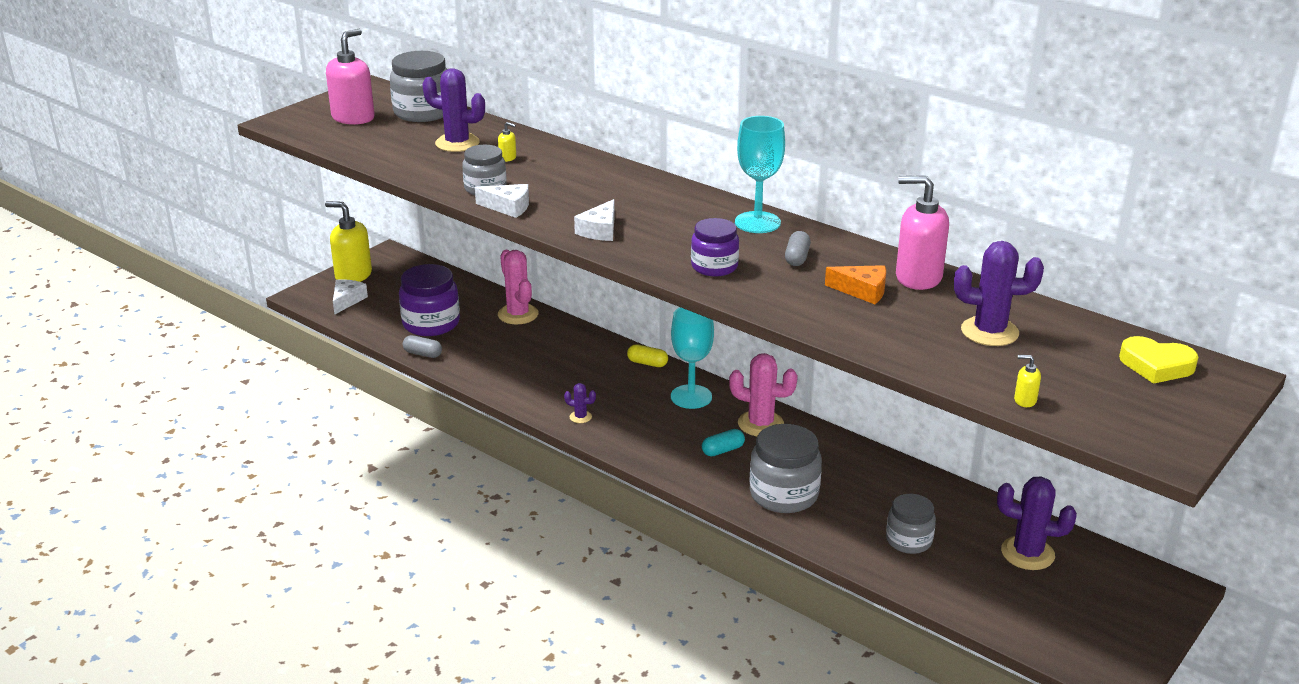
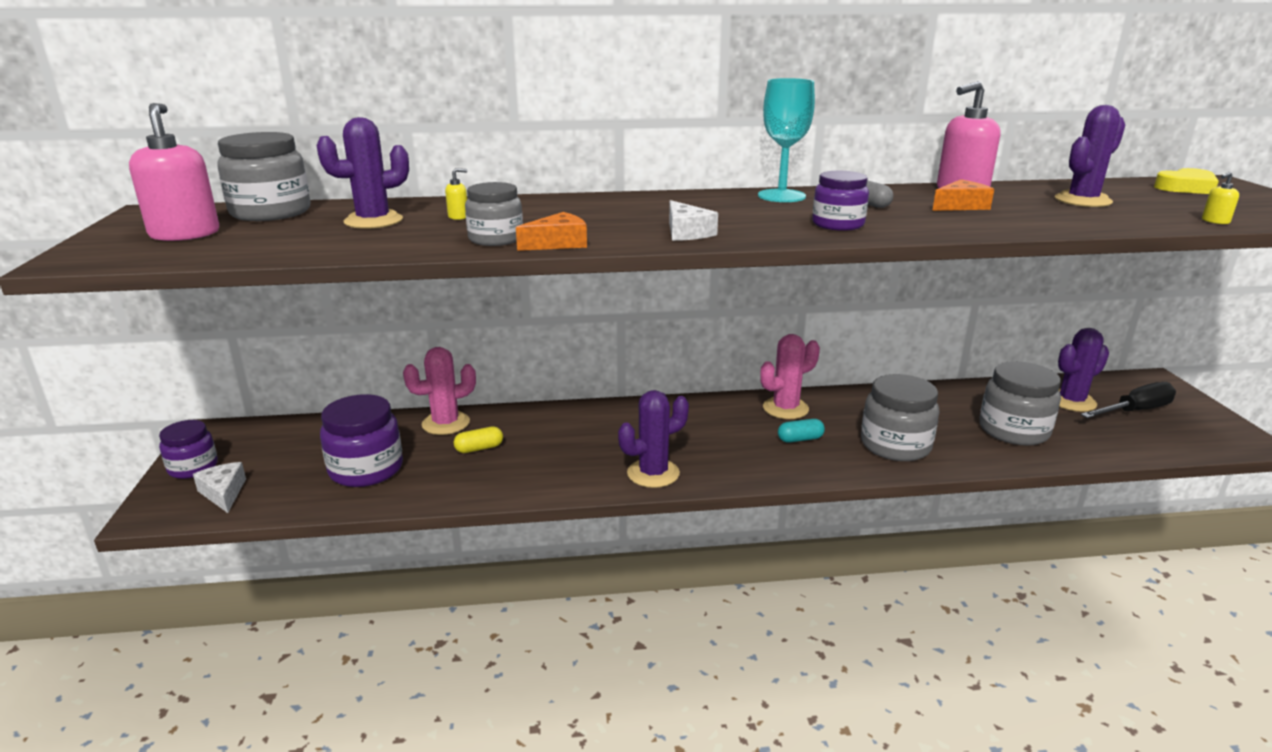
camera: 45 degrees left, 5 degrees down
yellow soap dispenser [325,201,372,282] -> purple jar [159,420,218,479]
grey capsule [403,335,442,358] -> none
white cheese [475,184,529,218] -> orange cheese [516,212,587,251]
pink cactus [498,250,538,325] -> pink cactus turned 45 degrees counterclockwise [403,347,476,435]
purple cactus [564,383,596,423] -> purple cactus [618,390,689,488], size x2.04
yellow capsule [627,344,668,367] -> yellow capsule moved to [454,426,503,453]
turquoise goblet [671,307,714,409] -> none
turquoise capsule [702,429,745,457] -> turquoise capsule turned 60 degrees clockwise [778,419,825,442]
grey jar [886,494,936,554] -> grey jar [979,361,1061,446], size x1.56
none -> black screwdriver [1081,382,1176,418]

